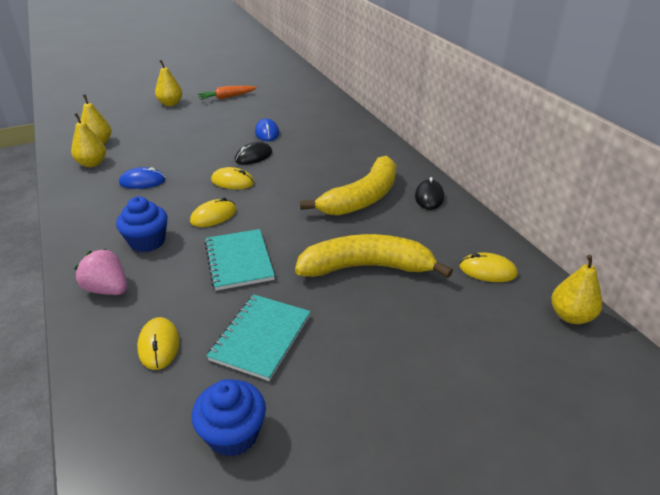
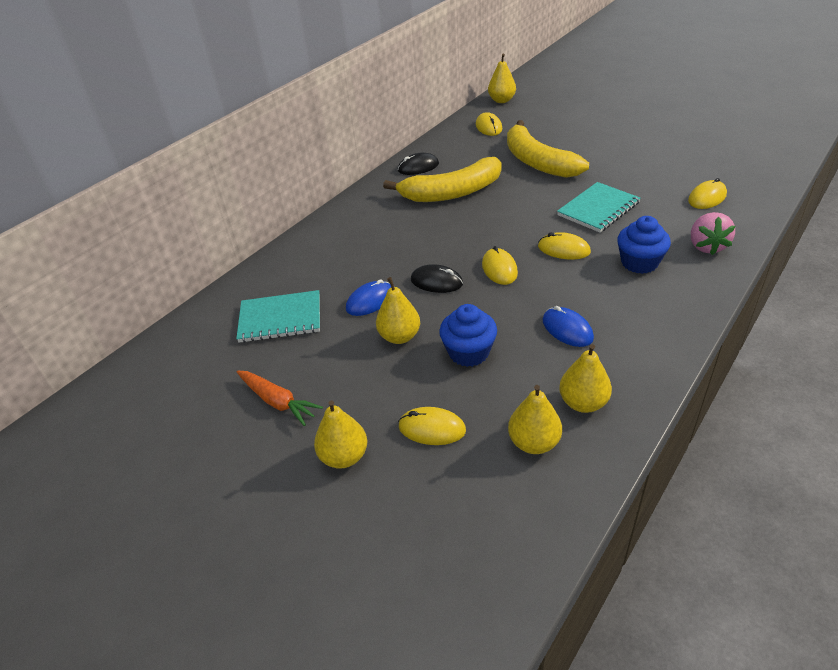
camera: 115 degrees left, 5 degrees up
blue cupcake [192,379,266,457] -> blue cupcake moved to [439,304,497,367]
turquoise notebook [207,294,311,381] -> turquoise notebook moved to [236,290,320,343]
yellow banana [300,156,396,216] -> yellow banana turned 150 degrees clockwise [383,157,501,202]
none -> yellow pear [376,277,420,344]
none -> yellow mouse [398,407,466,445]

